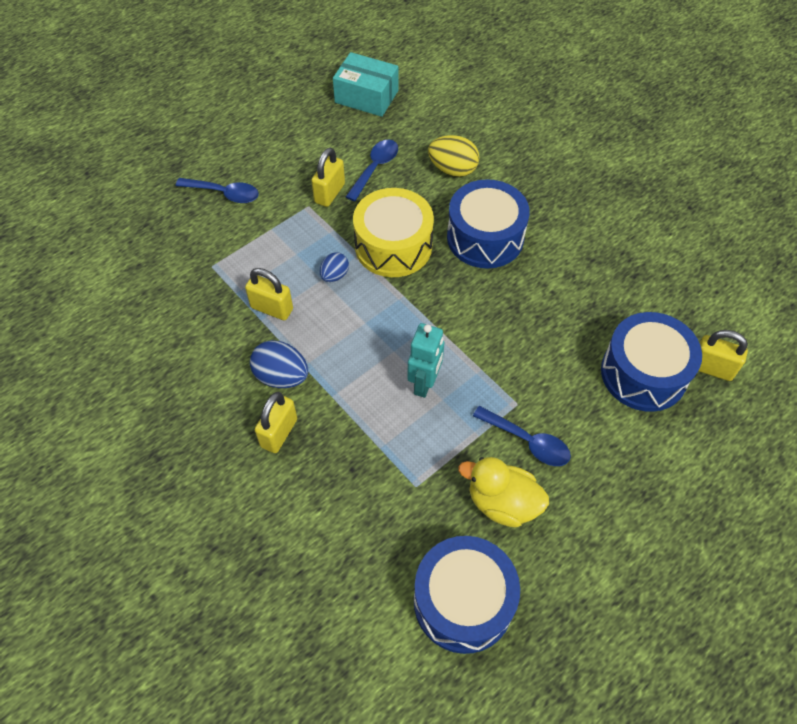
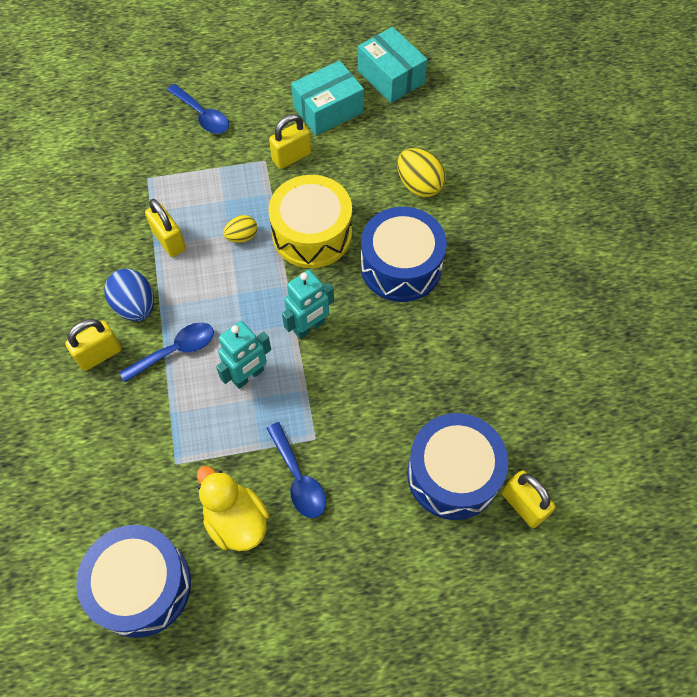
camera: 30 degrees right, 5 degrees up
blue egg [320,252,349,282] -> yellow egg [223,215,257,243]
blue spoon [346,140,398,201] -> blue spoon moved to [119,322,214,382]
none -> turquoise robot [282,270,334,339]
none -> turquoise box [291,60,364,136]

